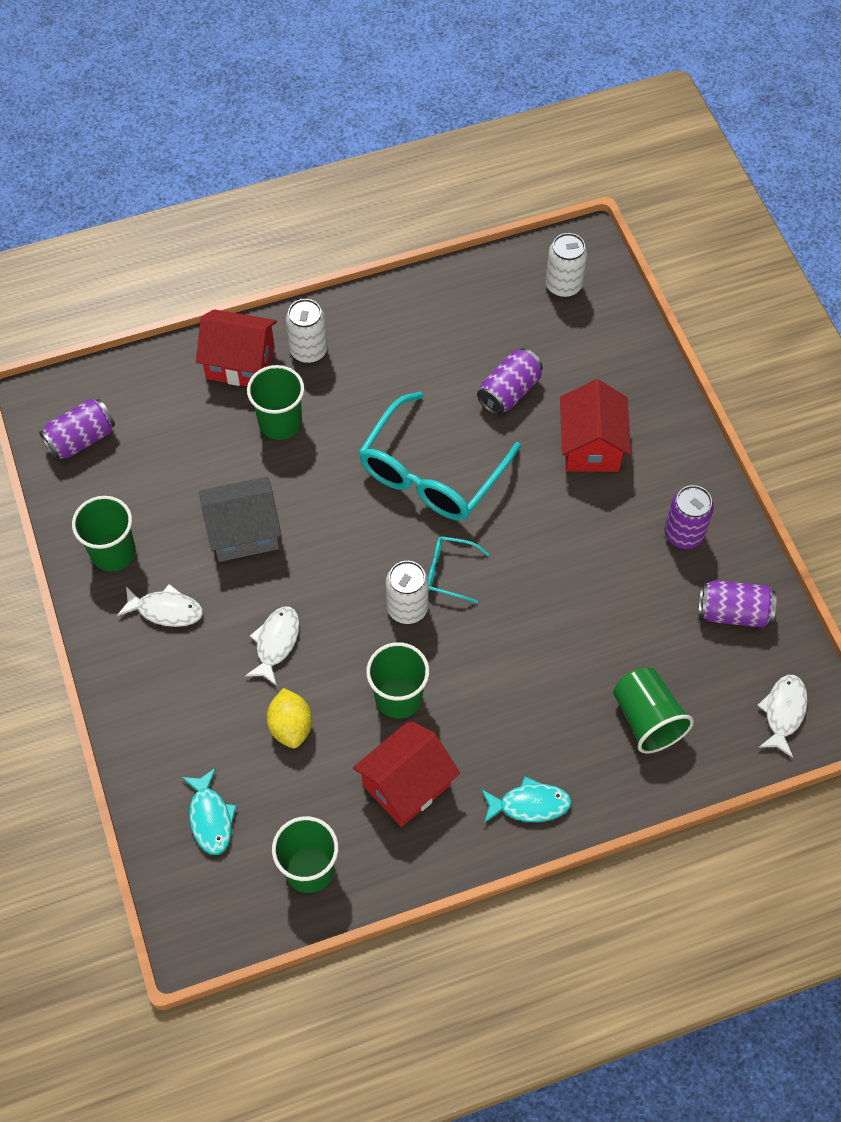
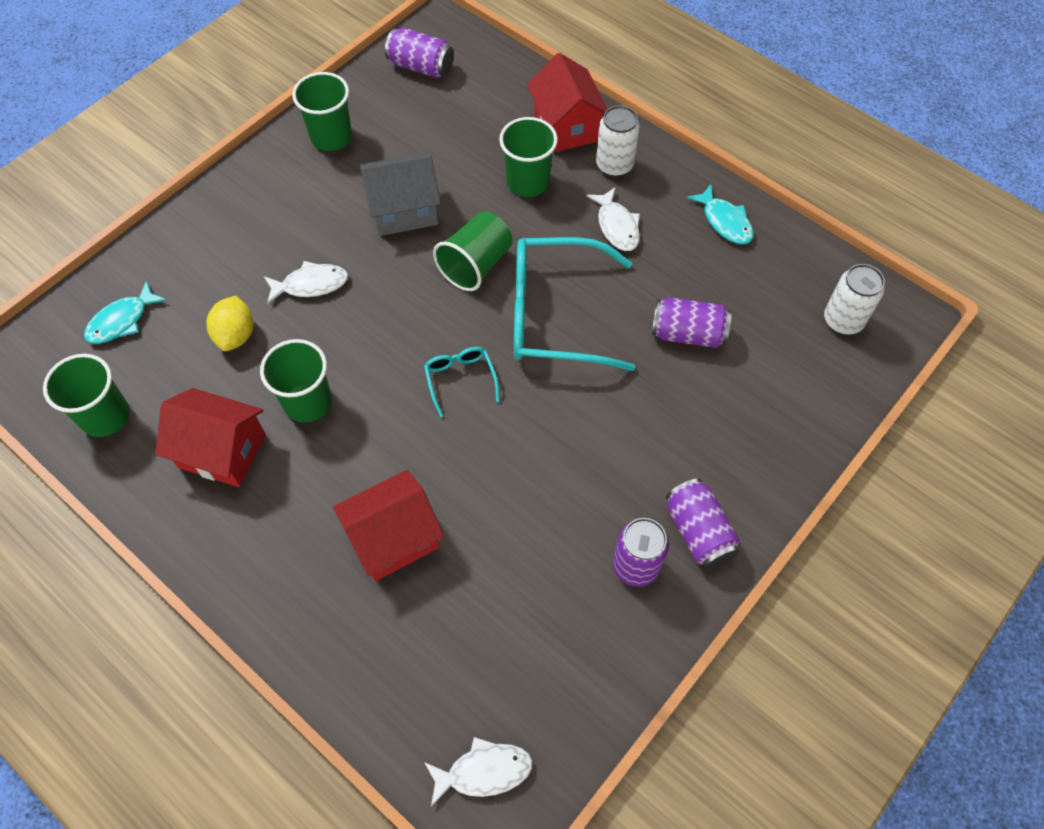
camera: 60 degrees right, 0 degrees up
white fish [117,584,203,627] -> white fish moved to [586,187,640,251]
grey house [199,476,282,562] -> grey house turned 60 degrees counterclockwise [360,152,441,236]
yellow lemon [267,688,312,748] -> yellow lemon turned 45 degrees counterclockwise [207,296,253,351]
white can [386,561,429,624] -> none
turquoise fish [481,776,572,823] -> turquoise fish moved to [686,184,754,244]
red house [560,379,631,472] -> red house moved to [333,470,444,581]
green cup [613,668,694,753] -> green cup moved to [433,211,513,291]
purple can [699,580,776,628] -> purple can moved to [666,478,740,569]

